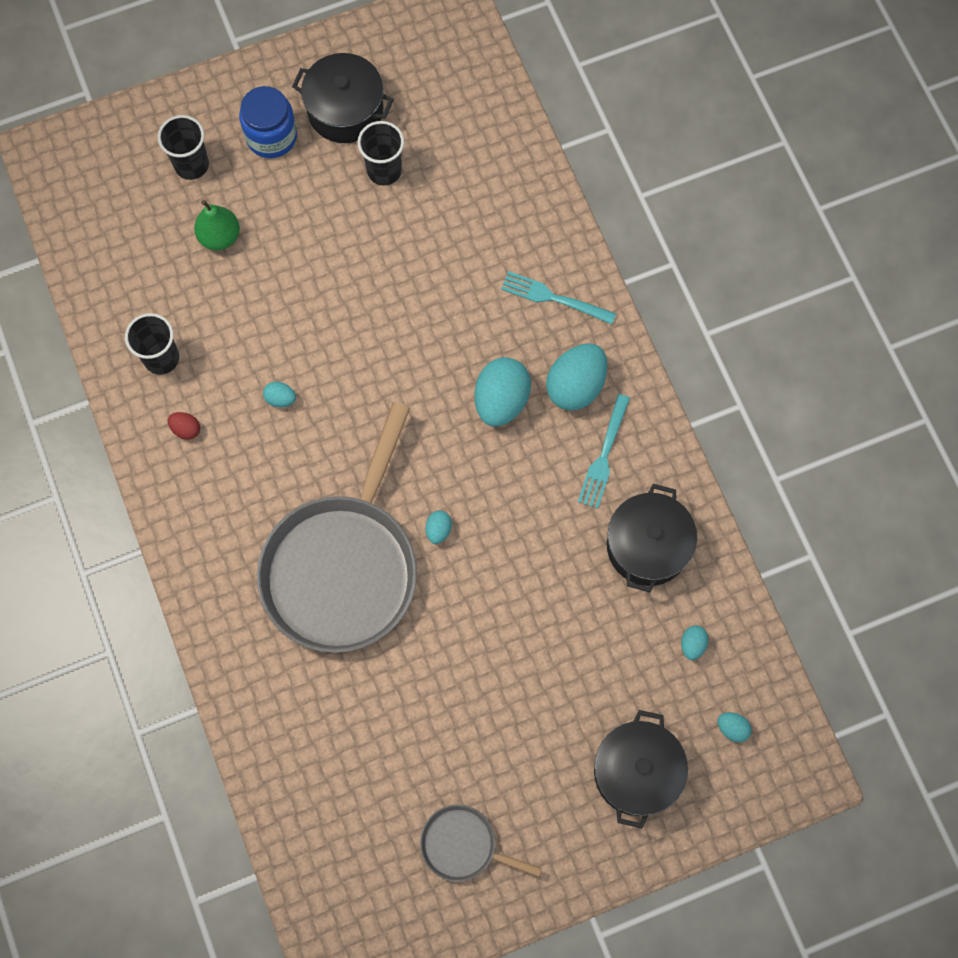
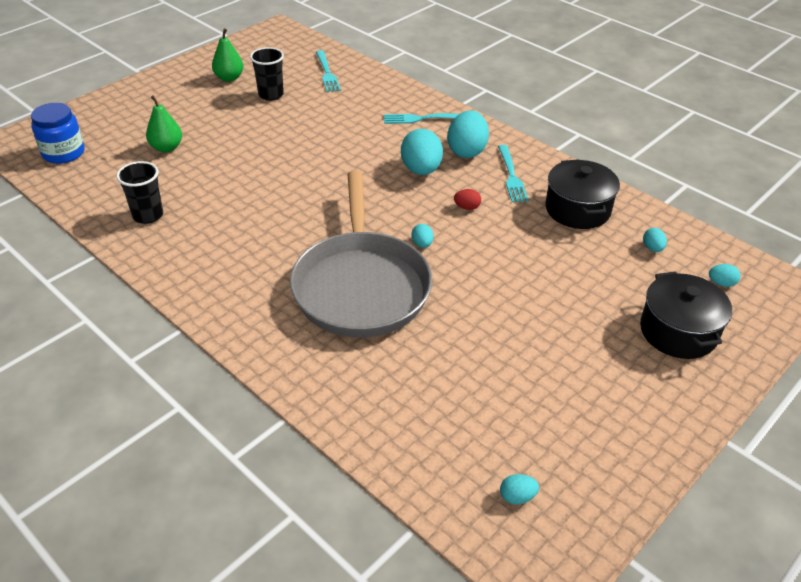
camera: 25 degrees left, 30 degrees down
black cup [158,115,209,180] -> none
red egg [168,412,200,440] -> red egg moved to [454,189,481,210]
blue jar [239,86,297,158] -> blue jar moved to [31,103,84,164]
turquoise egg [263,382,296,407] -> turquoise egg moved to [500,474,539,504]
black pot [292,53,394,143] -> green pear [212,28,244,82]
grey pan [420,804,542,882] -> none
none -> turquoise fork [316,50,341,92]

